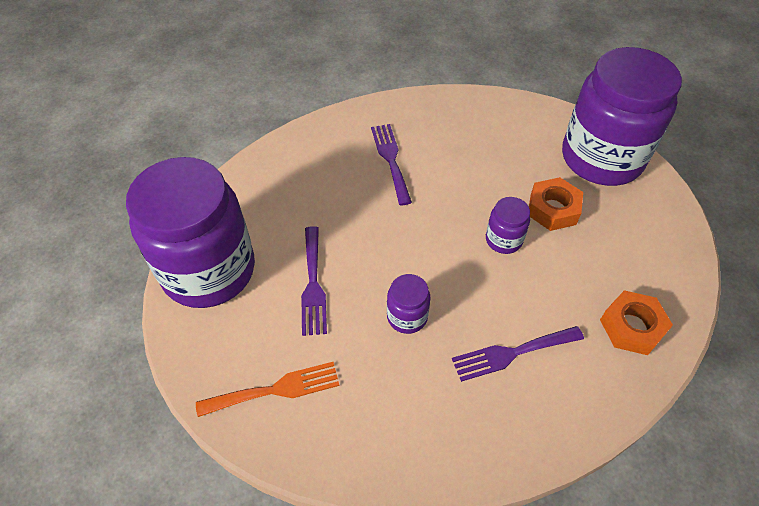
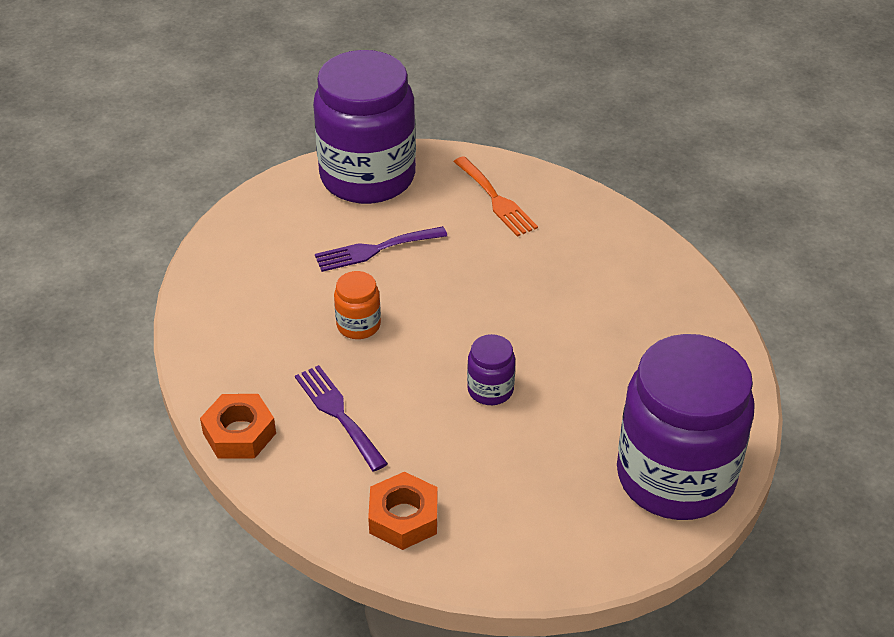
camera: 75 degrees right, 10 degrees down
orange fork [196,362,339,417] -> orange fork moved to [454,156,538,237]
purple fork [371,124,412,205] -> none
purple jar [387,274,430,334] -> orange jar [334,271,381,339]
orange nut [529,177,583,231] -> orange nut moved to [200,394,276,458]

